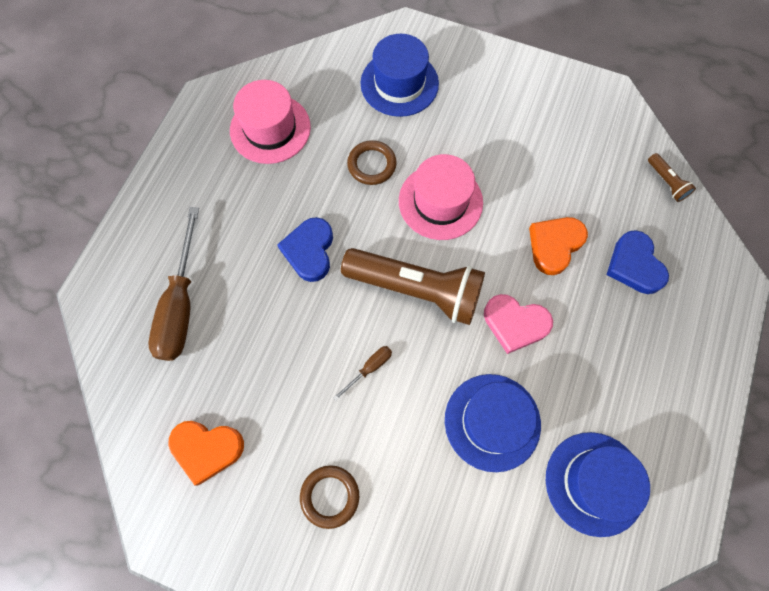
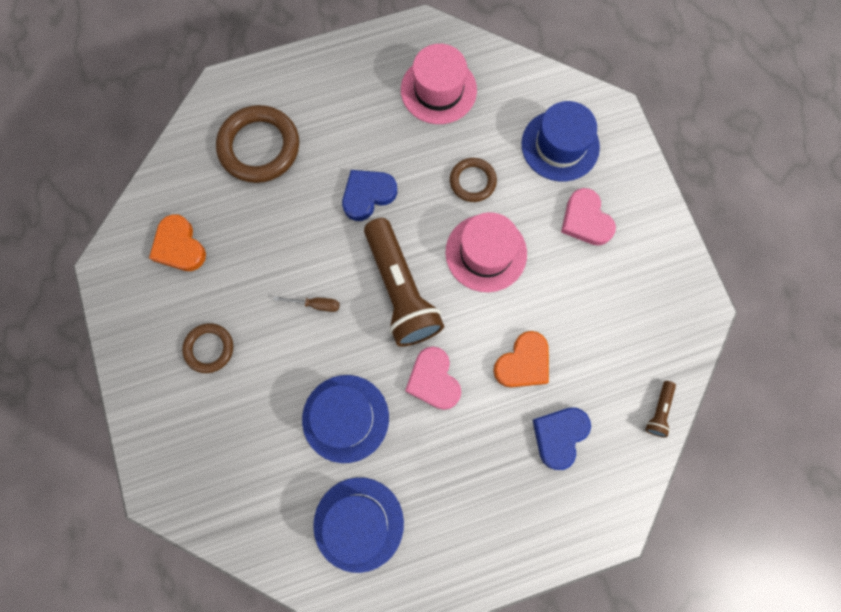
camera: 50 degrees right, 5 degrees up
brown screwdriver [149,207,199,361] -> brown ring [216,105,299,183]
orange heart [529,217,588,275] -> orange heart turned 135 degrees clockwise [493,331,549,387]
none -> pink heart [561,188,616,246]

